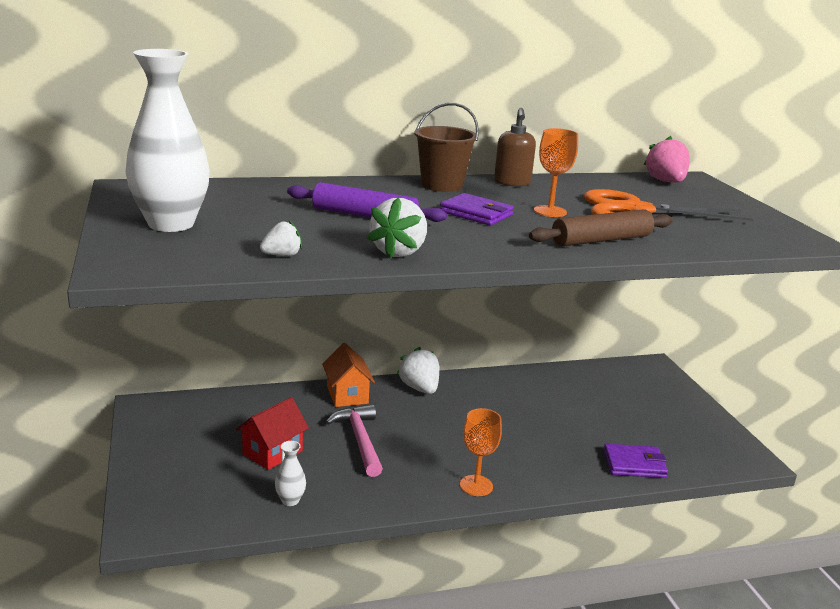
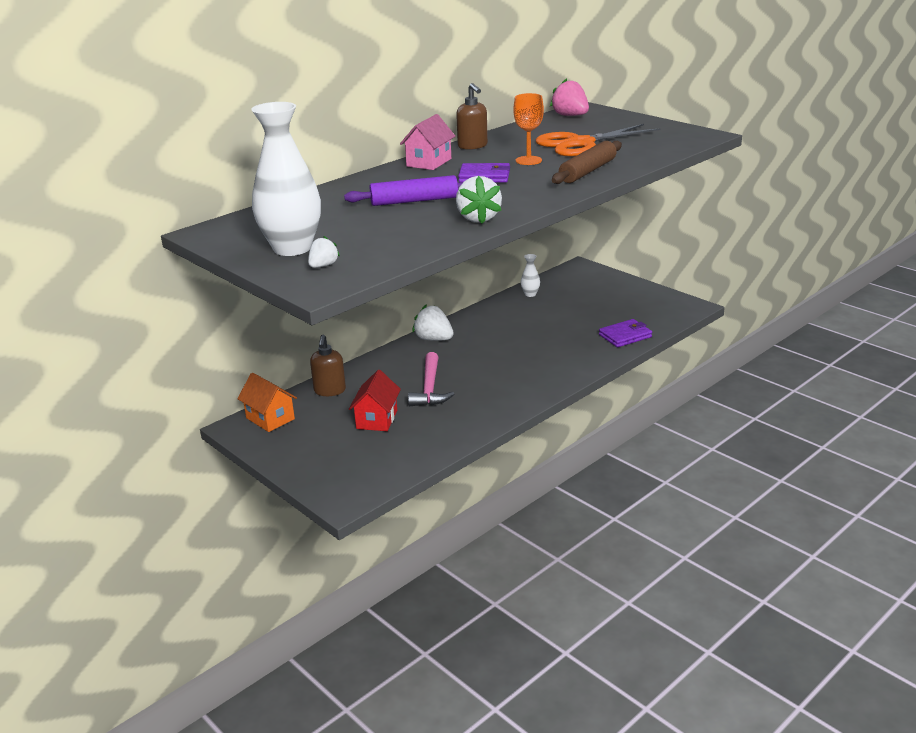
camera: 25 degrees left, 5 degrees up
white strawberry [260,220,302,256] -> white strawberry moved to [308,236,340,268]
white vase [275,441,306,506] -> white vase moved to [521,254,540,297]
orange house [322,343,375,407] -> orange house moved to [237,373,297,432]
pink hammer [326,404,383,477] -> pink hammer turned 135 degrees counterclockwise [408,352,454,406]
brown bucket [414,103,479,192] -> pink house [400,114,455,170]
orange goblet [460,408,502,496] -> none
none -> brown soap dispenser [310,335,346,396]

